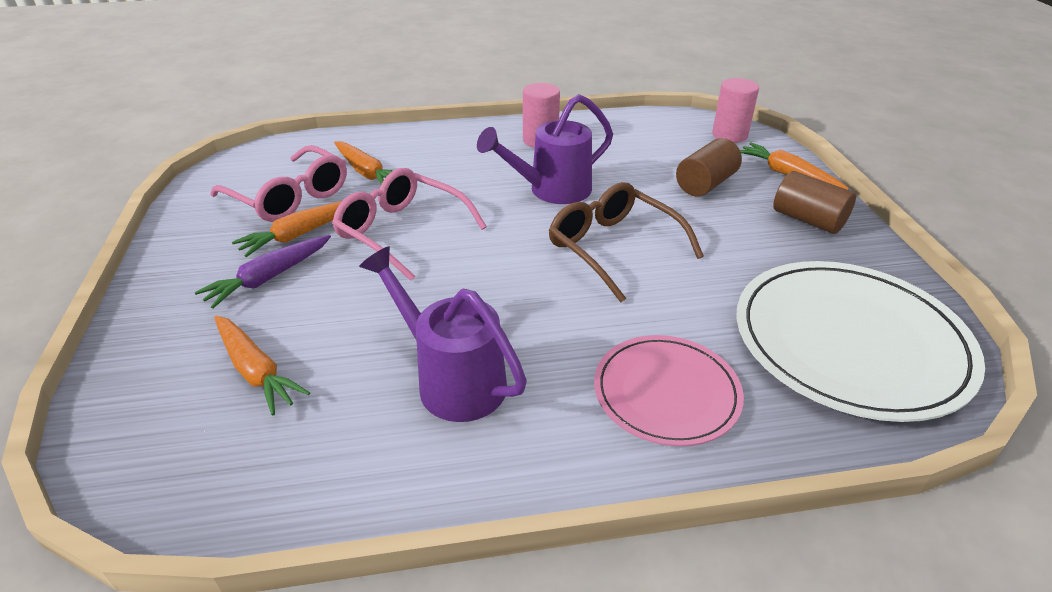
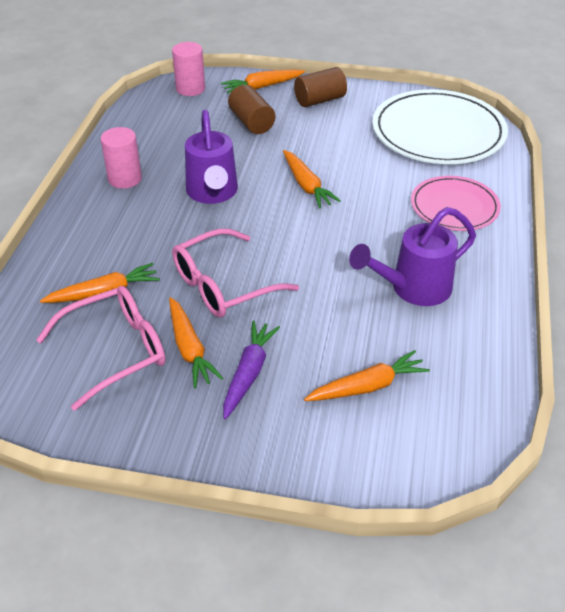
camera: 70 degrees left, 5 degrees up
purple carrot [195,235,331,309] -> purple carrot turned 135 degrees counterclockwise [223,321,280,420]
brown glasses [549,182,704,302] -> orange carrot [283,150,341,208]

